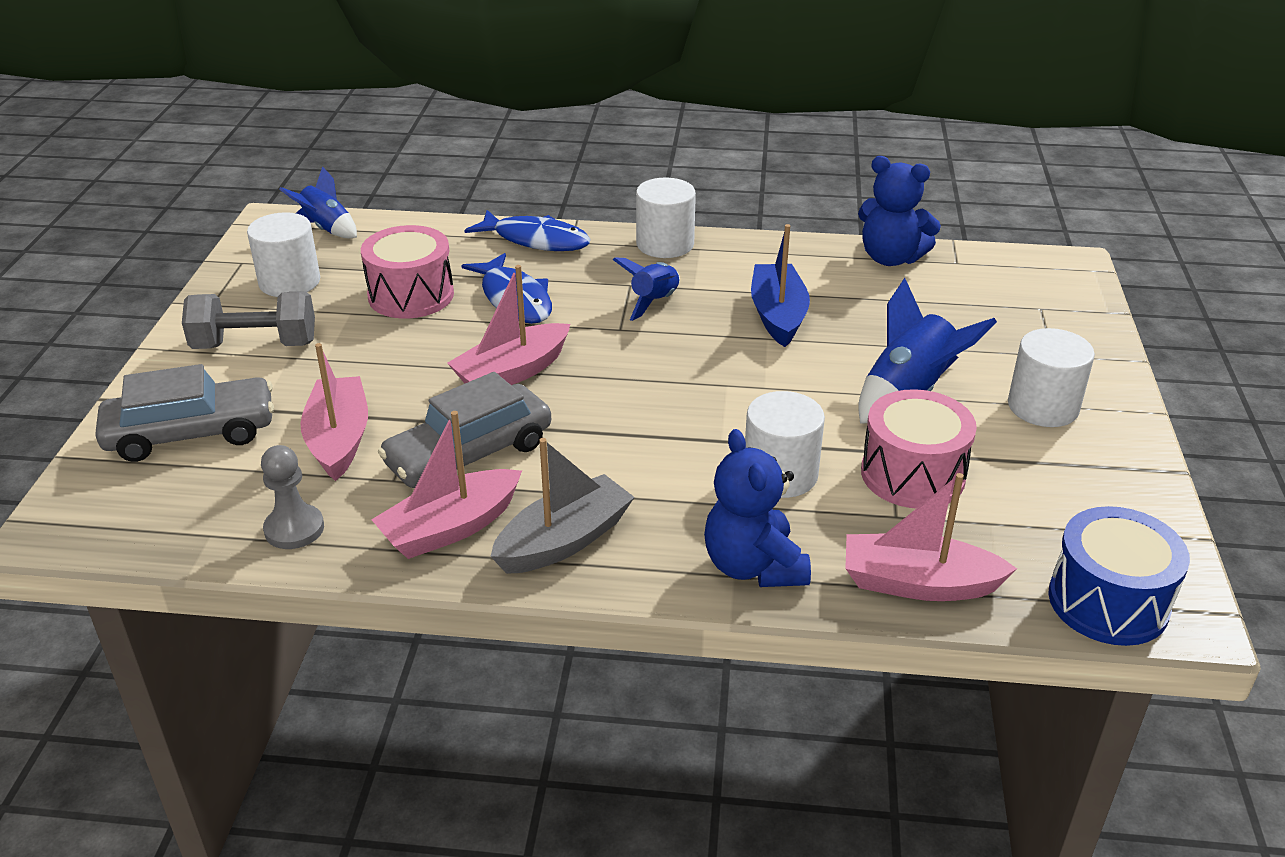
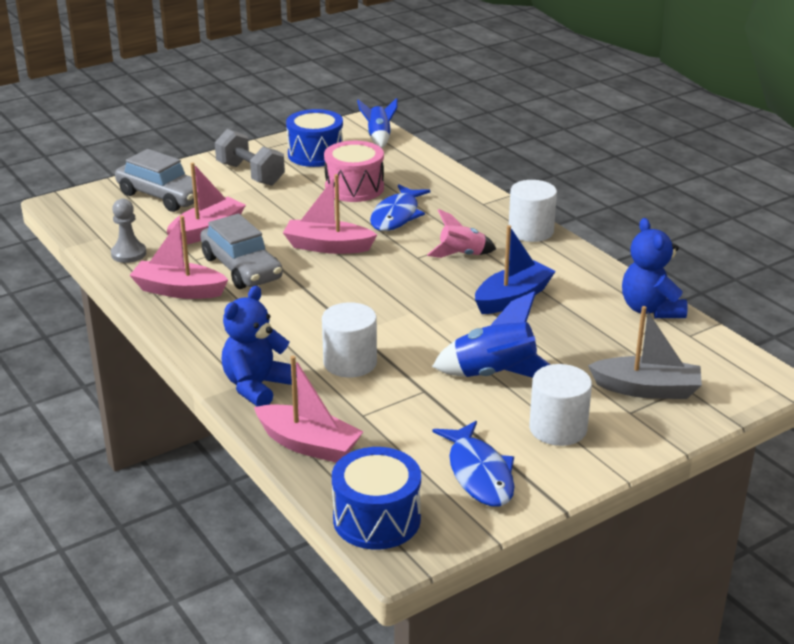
camera: 50 degrees right, 5 degrees down
white cylinder [247,212,320,297] -> blue drum [286,109,343,167]
grey car [378,372,551,488] -> grey car turned 135 degrees counterclockwise [200,214,283,289]
blue fish [464,210,591,251] -> blue fish moved to [433,421,515,506]
grey boat [490,438,635,574] -> grey boat moved to [588,306,702,399]
blue rocket [613,257,680,321] -> pink rocket [427,209,496,258]
pink boat [845,473,1017,601] -> pink boat turned 150 degrees clockwise [254,356,363,463]
pink drum [861,389,977,508] -> none

